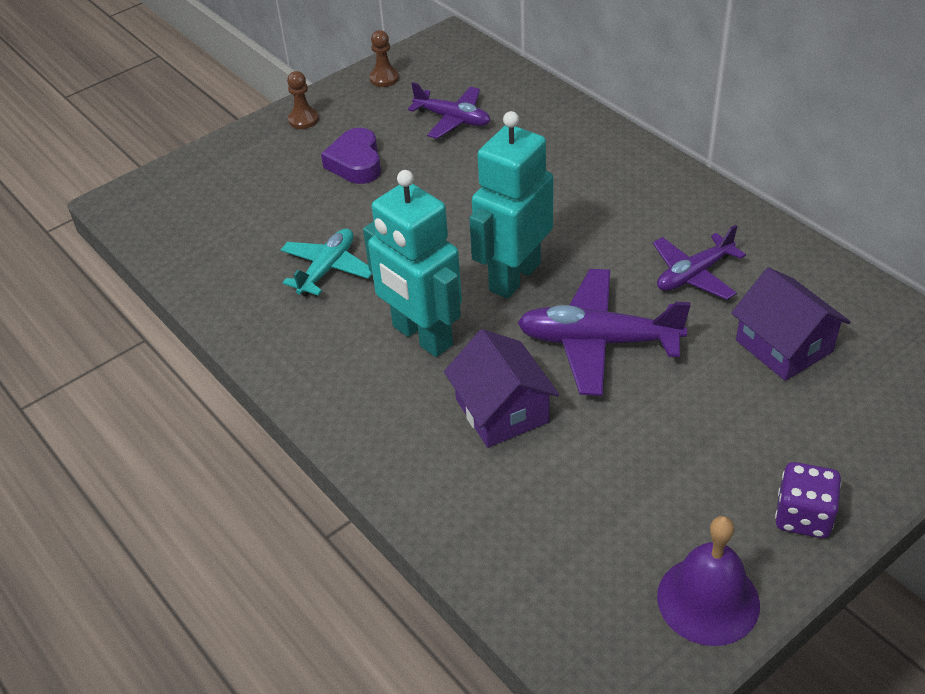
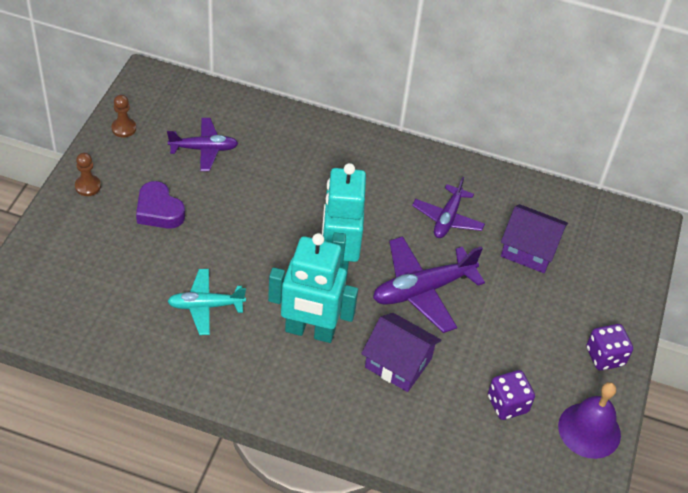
camera: 40 degrees left, 5 degrees up
turquoise plane [280,228,373,296] -> turquoise plane turned 90 degrees counterclockwise [167,269,246,335]
none -> purple dice [488,370,535,420]

